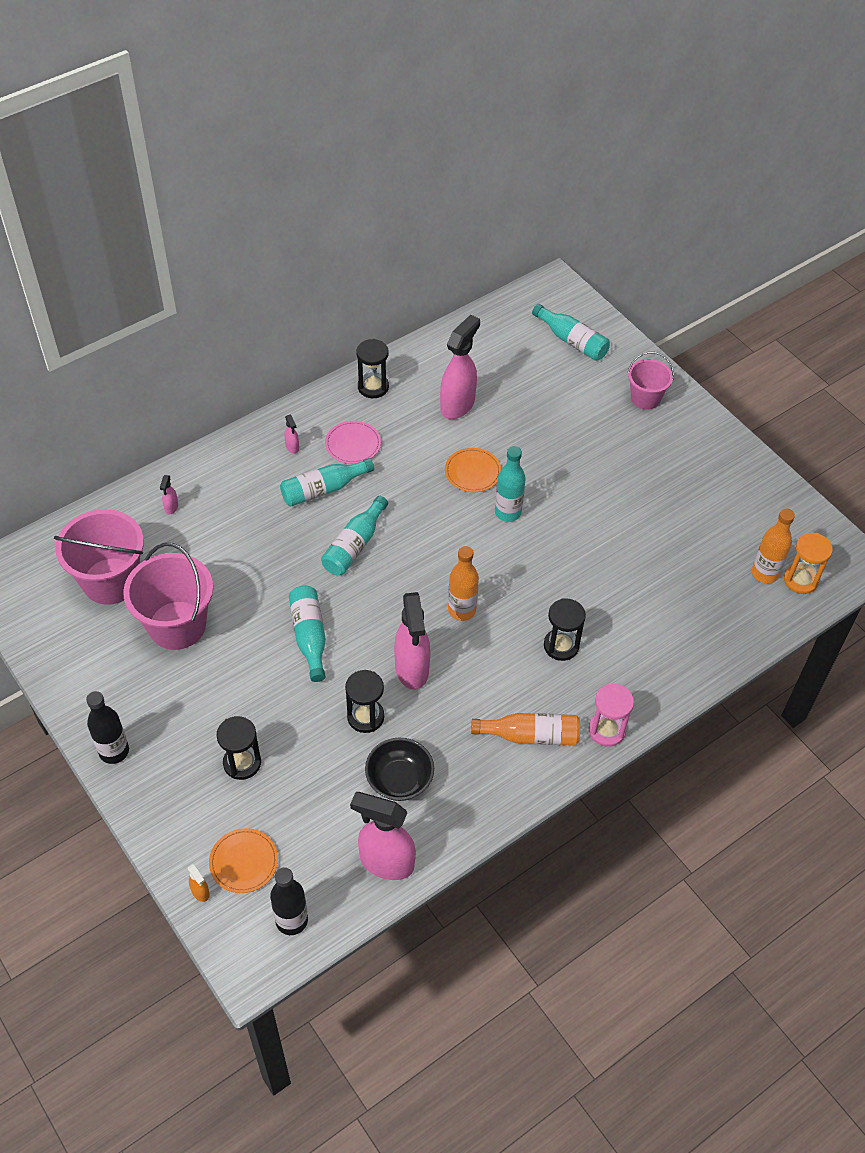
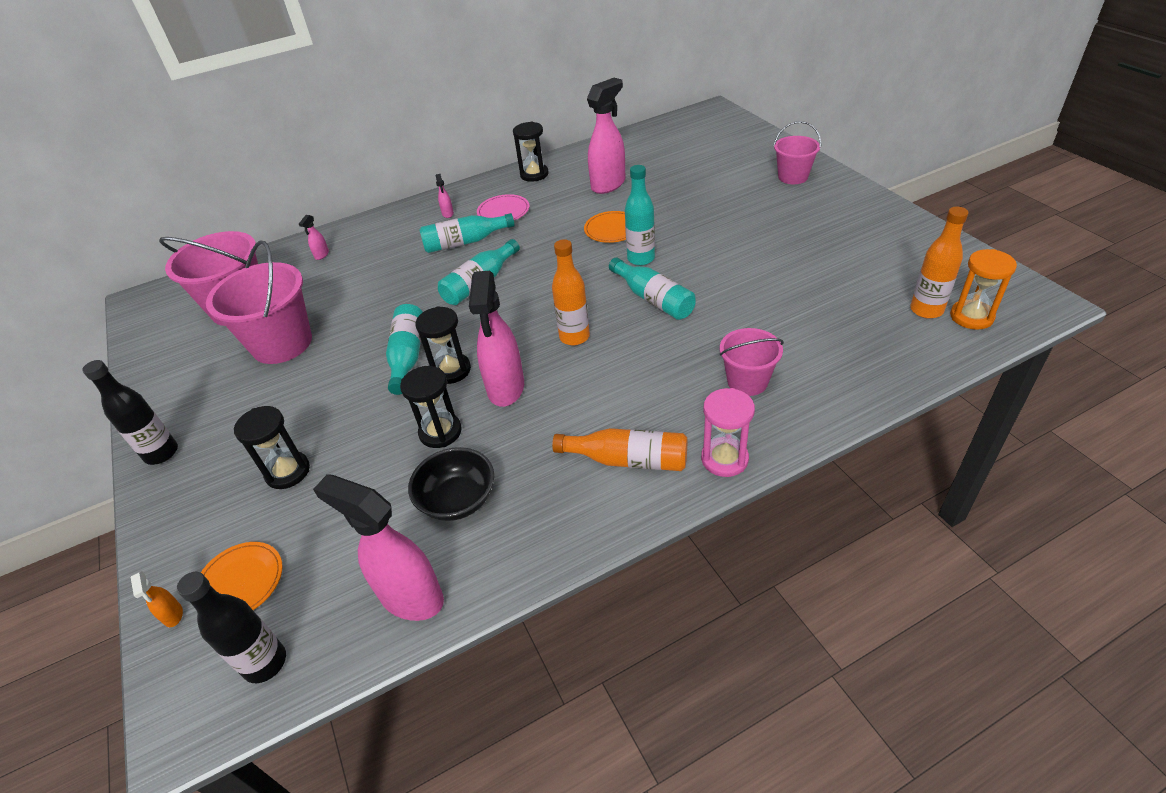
camera: 15 degrees right, 10 degrees down
turquoise bottle [532,304,610,361] -> turquoise bottle moved to [609,258,696,320]
black hourglass [544,598,586,661] -> black hourglass moved to [415,306,471,384]
none -> pink bucket [720,328,784,396]

